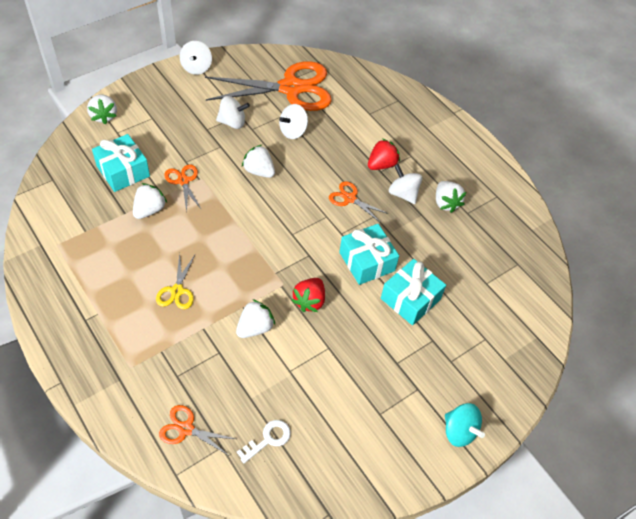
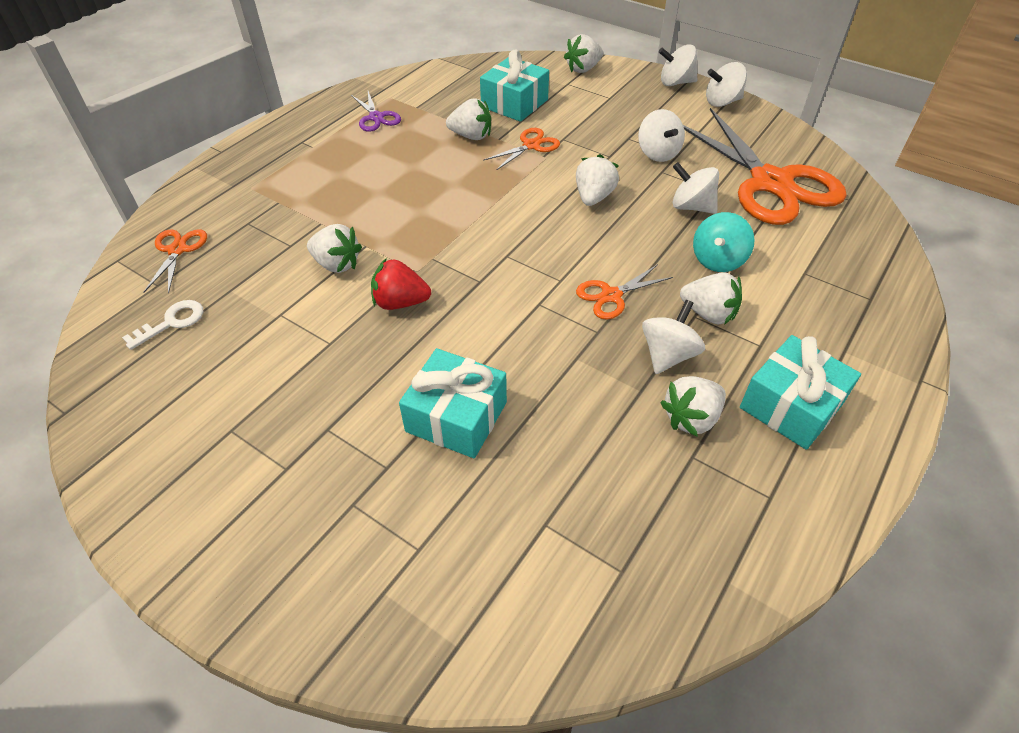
camera: 75 degrees right, 5 degrees down
yellow scissors [156,253,195,309] -> none
white key [237,420,291,463] -> white key turned 75 degrees counterclockwise [122,300,203,350]
orange scissors [329,181,389,223] -> orange scissors turned 135 degrees counterclockwise [576,264,673,319]
turquoise gift [339,224,399,285] -> turquoise gift moved to [740,335,861,450]
red strawberry [368,139,400,170] -> white strawberry [680,272,742,325]
turquoise spinning top [445,403,485,447] -> turquoise spinning top moved to [693,212,754,272]
none -> purple scissors [351,91,401,132]
none -> white spinning top [659,44,698,86]

